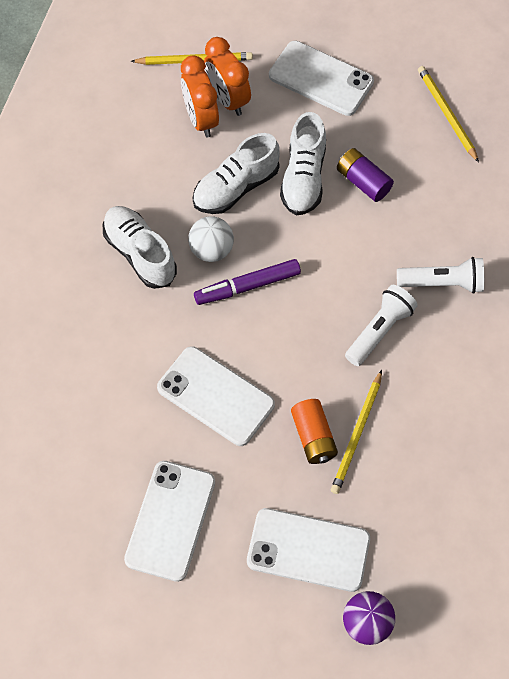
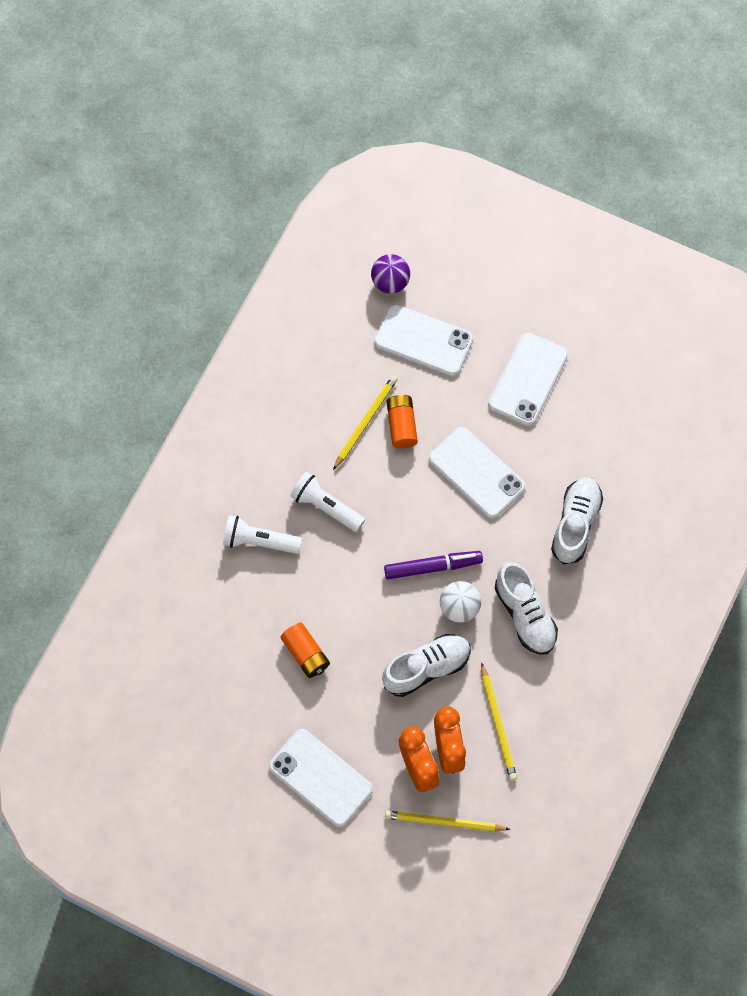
camera: 170 degrees left, 5 degrees up
white shoe [280,112,326,215] -> white shoe moved to [551,477,603,564]
purple battery [337,148,394,202] -> orange battery [281,623,330,678]
white flashlight [345,285,418,366] -> white flashlight turned 75 degrees clockwise [290,472,365,532]
yellow pencil [418,66,479,162] -> yellow pencil moved to [481,662,517,780]

